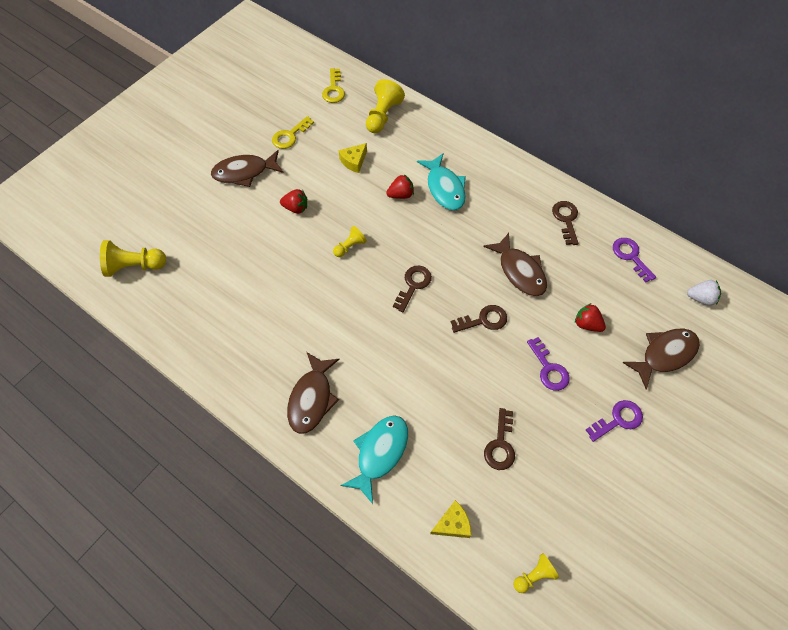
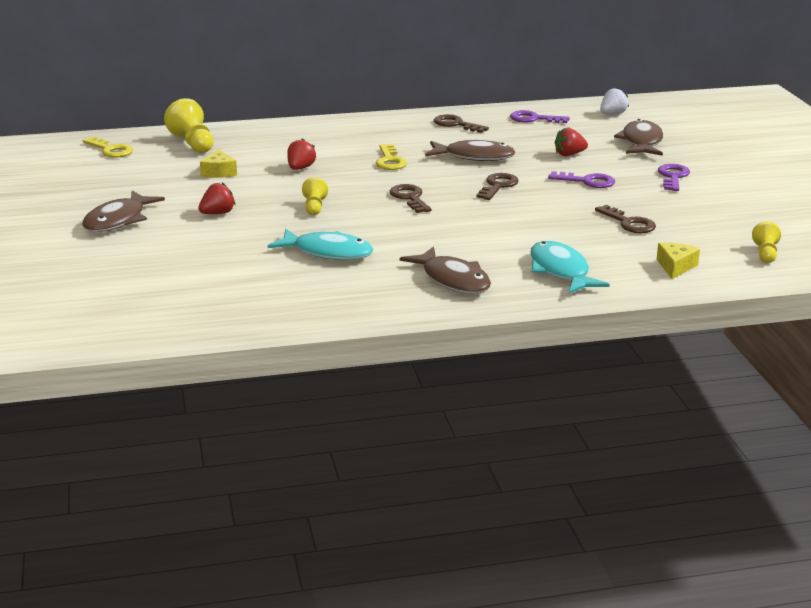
camera: 50 degrees left, 35 degrees down
yellow pawn [100,240,166,277] -> none
yellow key [272,116,314,149] -> yellow key moved to [376,144,407,170]
turquoise fish [417,153,466,210] -> turquoise fish moved to [268,229,373,260]

